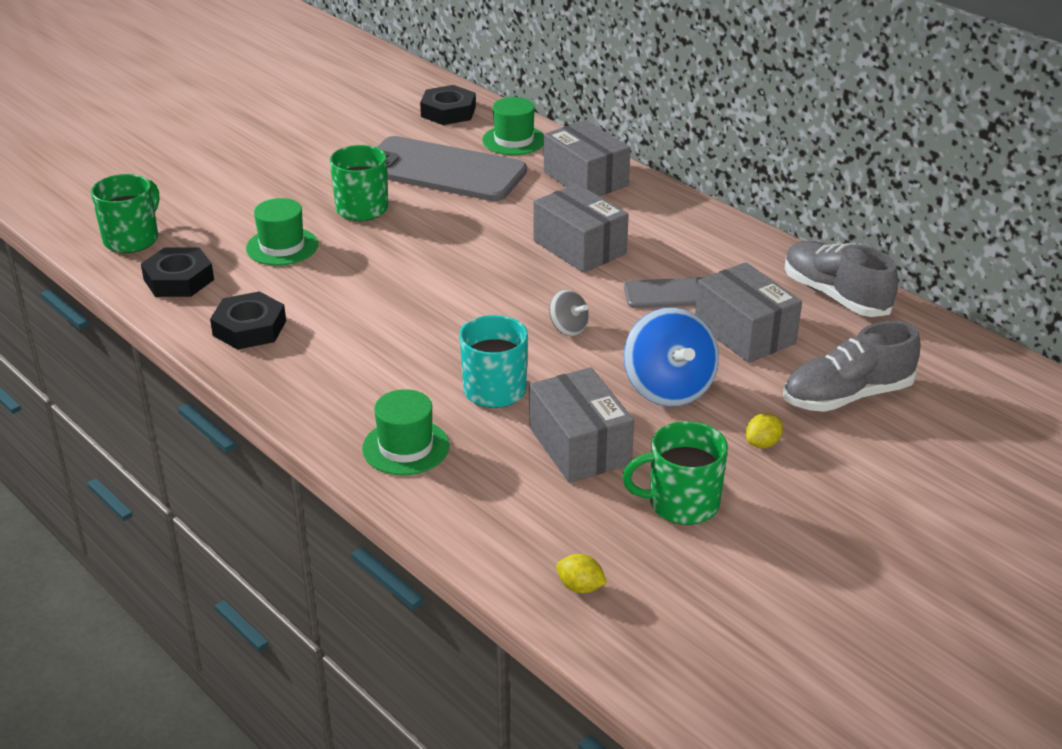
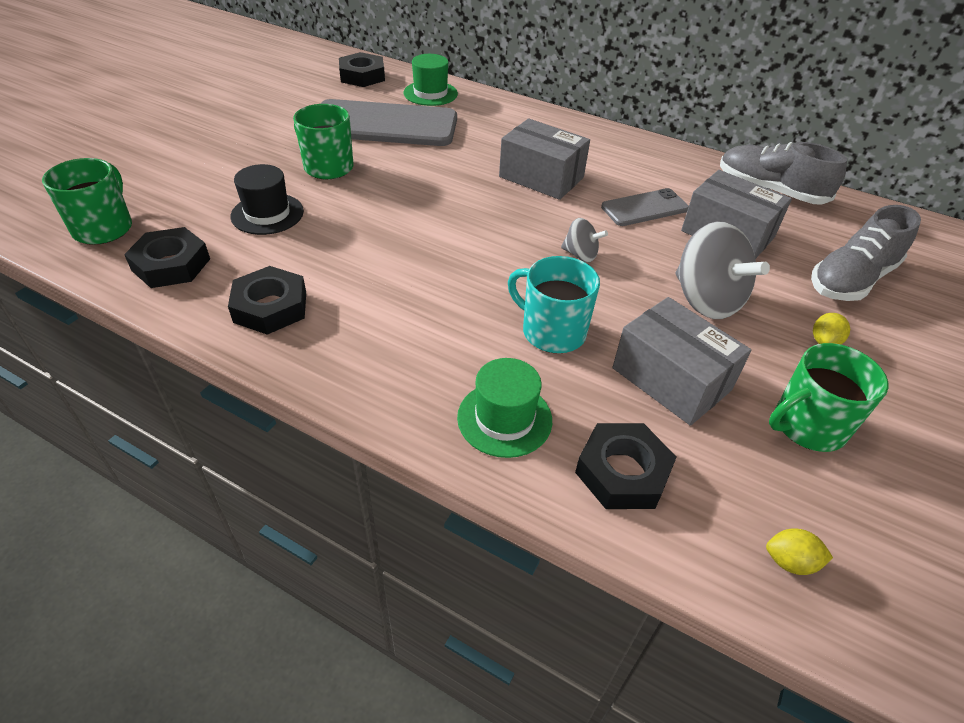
camera: 20 degrees left, 10 degrees up
green hat [246,198,318,266] -> black hat [231,164,304,235]
grey box [544,120,630,196] -> none
blue spinning top [624,307,719,407] -> grey spinning top [675,221,770,319]
none -> black nut [575,423,677,509]

